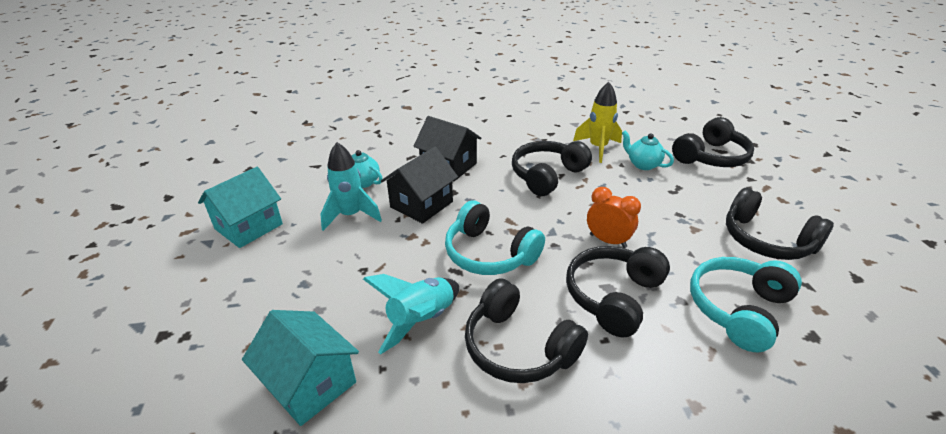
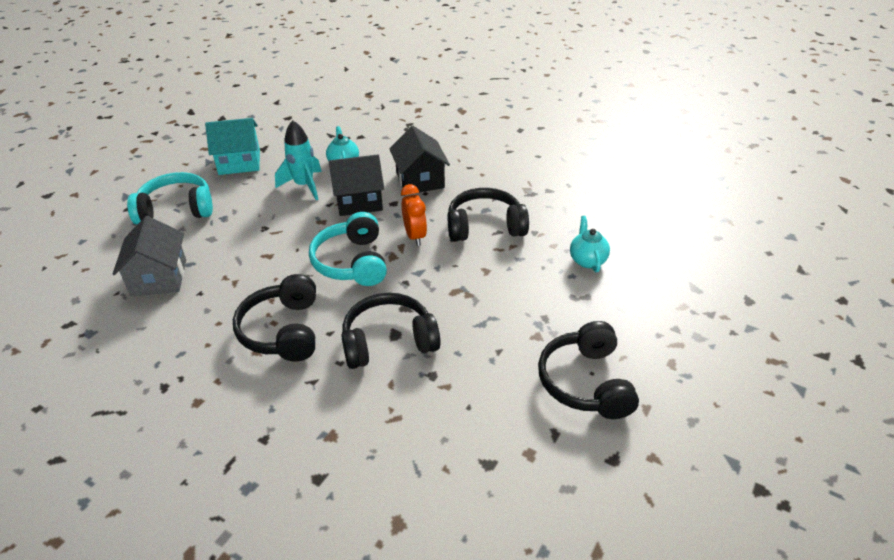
camera: 40 degrees right, 5 degrees up
turquoise house [242,310,359,426] -> grey house [113,216,186,296]
turquoise rocket [363,274,459,354] -> none
yellow rocket [573,82,622,163] -> none
orange clock [587,187,641,248] -> orange clock moved to [401,184,427,246]
black headphones [672,117,754,167] -> none
turquoise headphones [690,257,802,352] -> turquoise headphones moved to [127,172,213,224]

